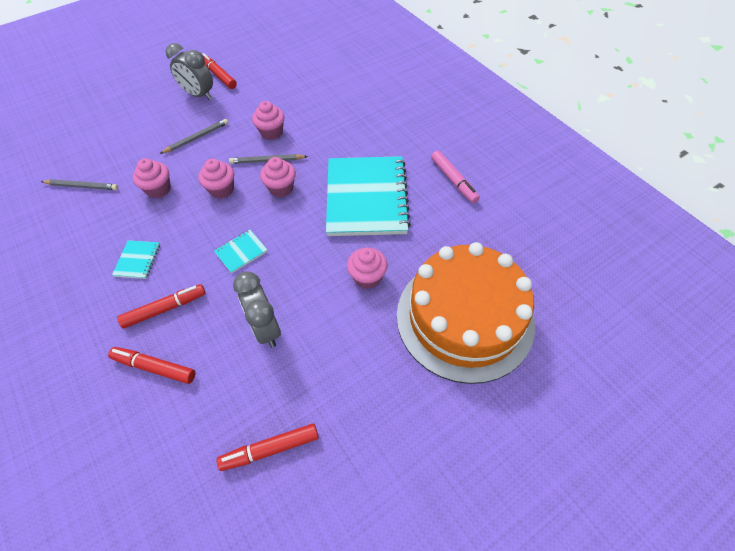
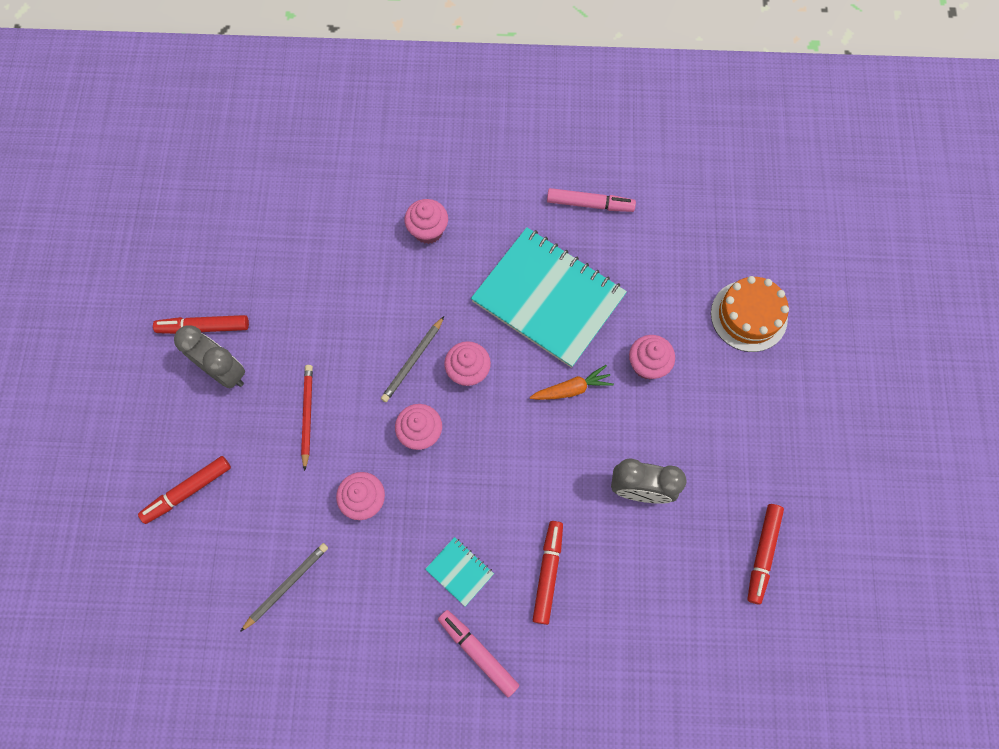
camera: 55 degrees left, 15 degrees up
red marker [108,347,195,384] -> red marker moved to [138,456,231,524]
grey pencil [160,119,228,154] -> red pencil [301,365,313,471]
grey clock [166,43,213,100] -> grey clock turned 120 degrees counterclockwise [174,325,245,389]
turquoise notebook [214,230,268,274] -> none
pink cupcake [252,101,285,140] -> pink cupcake moved to [404,199,448,244]
orange cake [397,242,535,384] -> orange cake [711,276,789,352], size x0.53
none -> pink marker [438,610,520,697]
none -> orange carrot [530,365,614,400]

